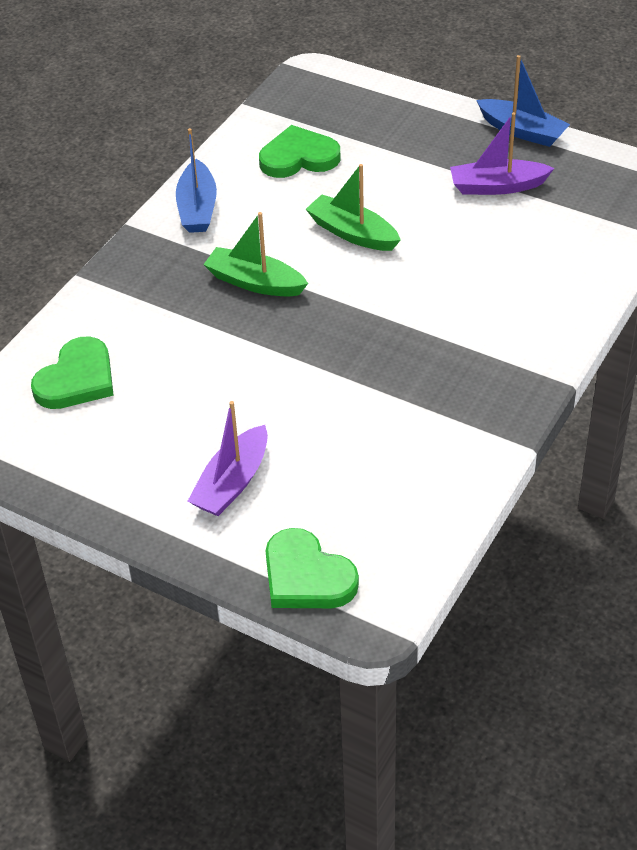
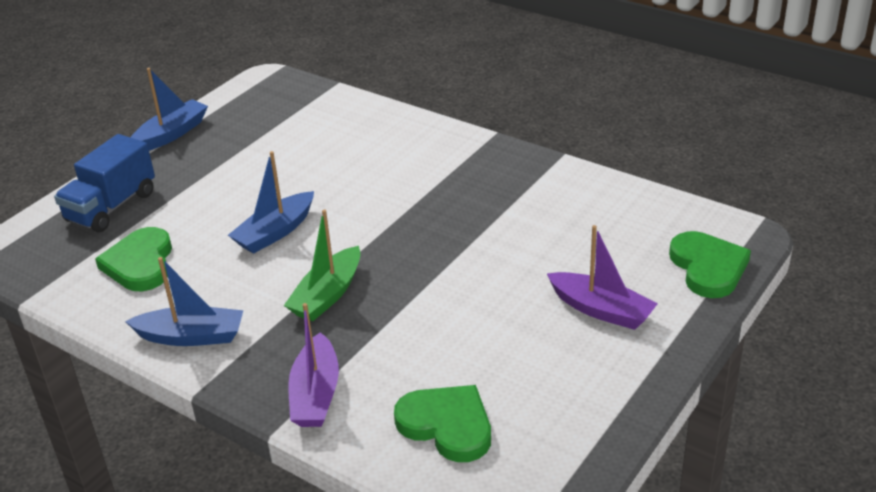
camera: 85 degrees left, 10 degrees down
green heart [266,528,359,608] -> green heart turned 60 degrees counterclockwise [669,231,751,298]
green boat [306,164,401,251] -> blue boat [228,151,314,254]
purple boat [450,112,554,195] -> purple boat moved to [288,303,339,427]
none -> blue truck [54,134,155,232]

